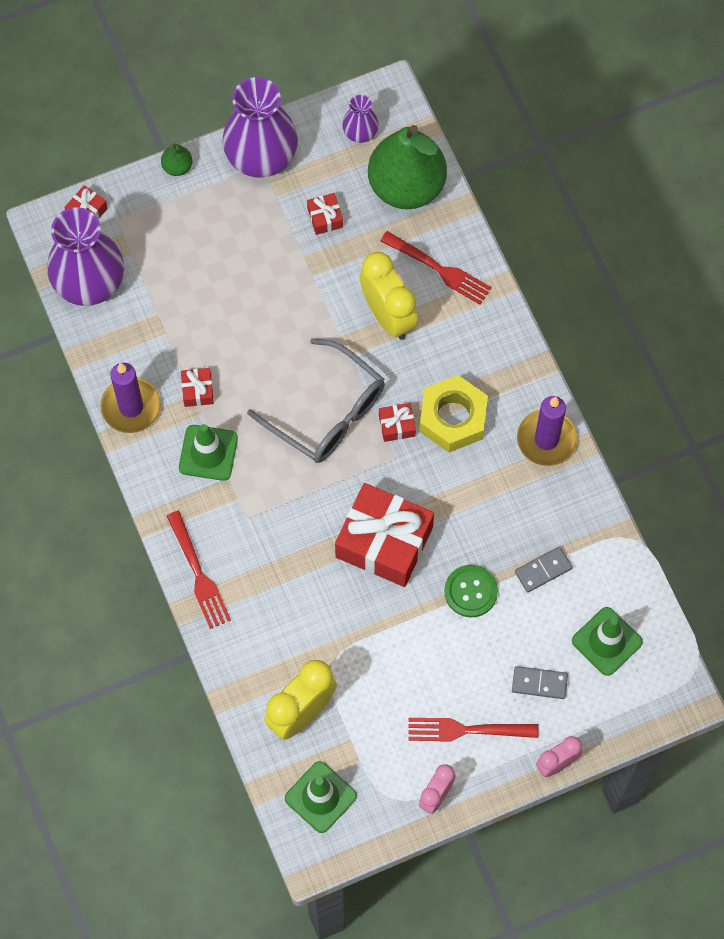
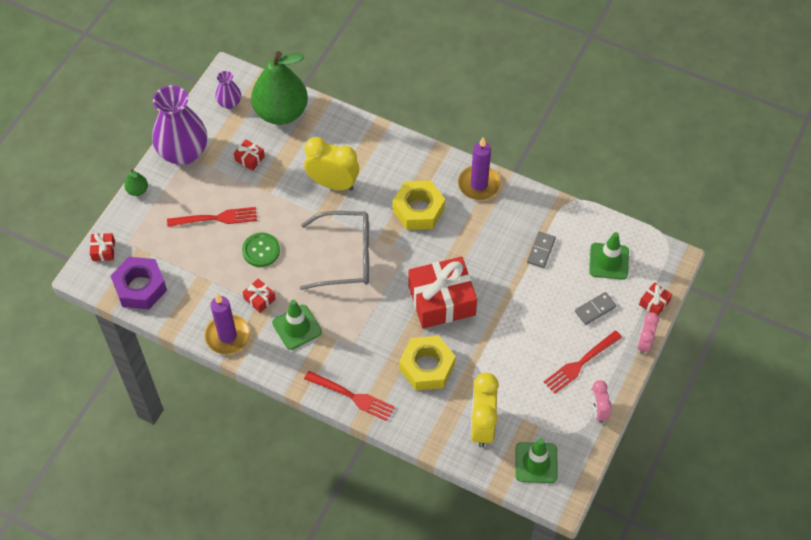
camera: 40 degrees left, 10 degrees down
purple vase [47,207,124,306] -> purple nut [111,257,167,309]
red gift [379,403,416,442] -> red gift moved to [639,282,672,315]
red fork [380,231,492,305] -> red fork moved to [167,207,257,227]
green button [444,565,498,617] -> green button moved to [242,232,280,267]
none -> yellow nut [399,336,456,390]

